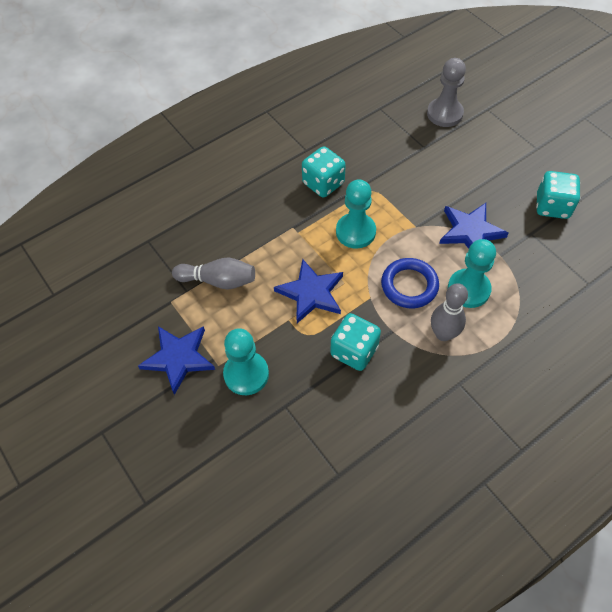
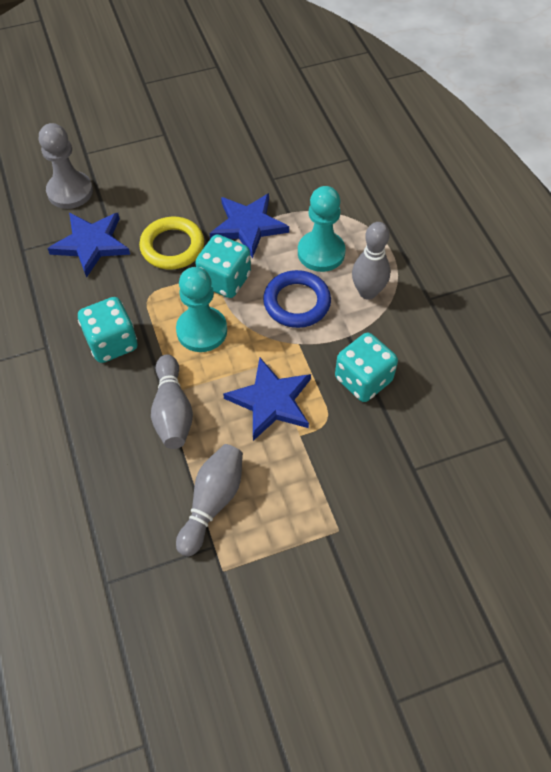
camera: 75 degrees left, 0 degrees up
blue star [138,326,215,395] -> blue star moved to [47,213,130,278]
turquoise pawn [223,328,269,395] -> none
turquoise dice [536,171,580,219] -> turquoise dice moved to [195,234,251,298]
none -> yellow ring [139,217,204,270]
none -> grey bowling pin [151,355,193,449]

